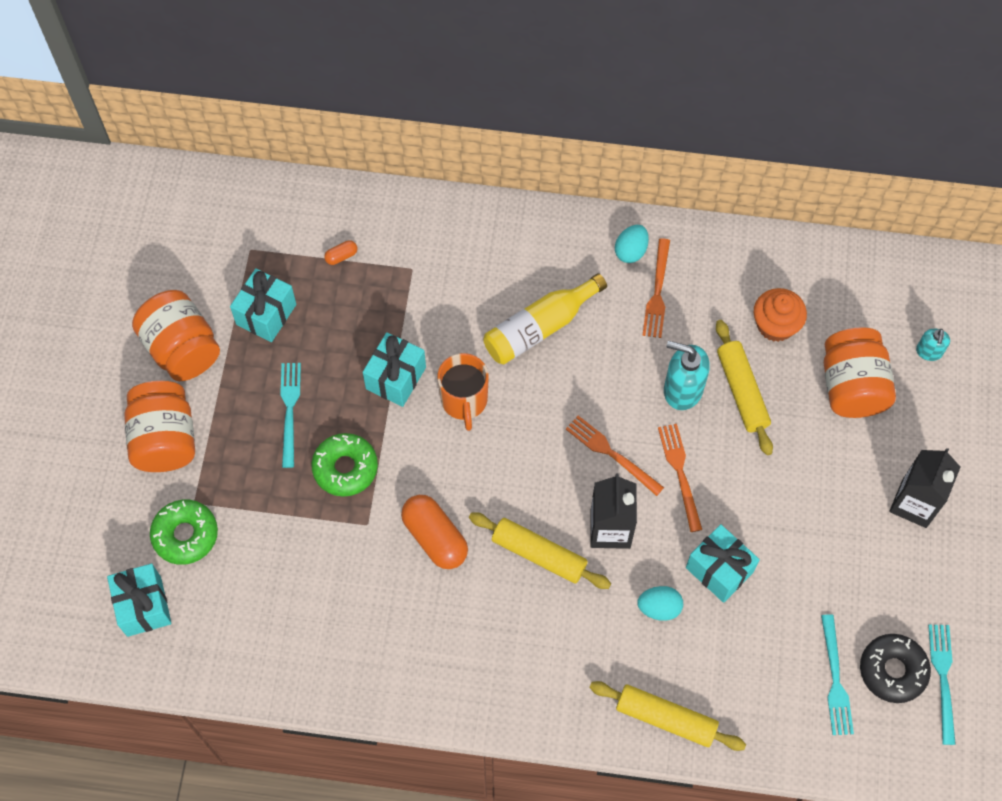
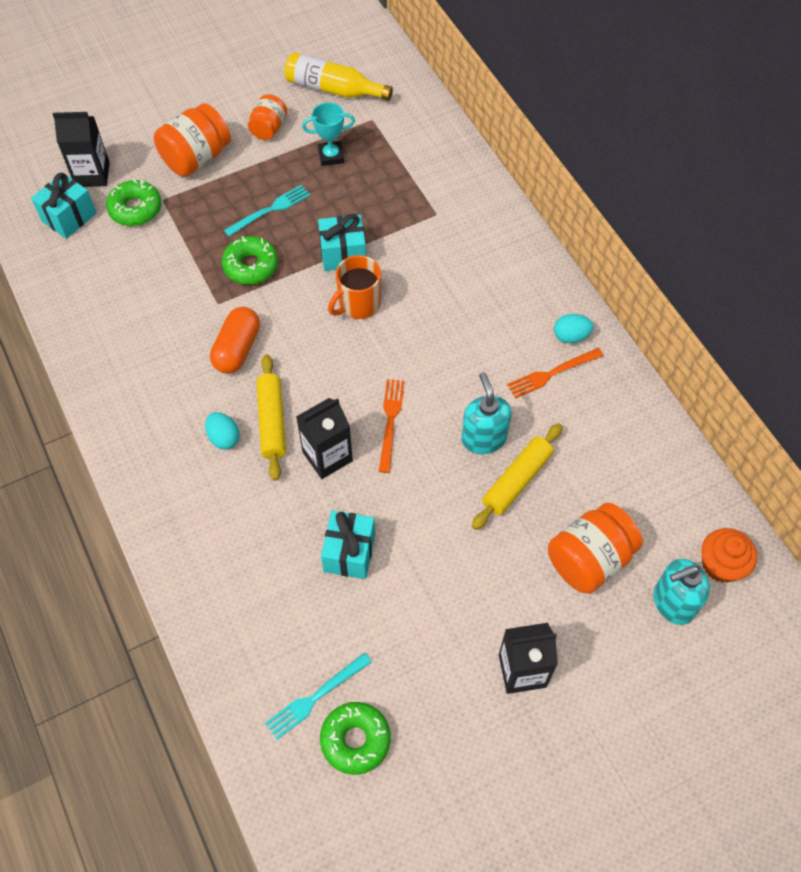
camera: 55 degrees right, 5 degrees down
orange jar [132,290,220,381] -> orange jar [248,94,287,140], size x0.60
turquoise gift [230,268,296,342] -> turquoise trophy [302,102,355,166]
orange capsule [324,240,357,265] -> none
yellow bottle [483,273,607,365] -> yellow bottle moved to [284,52,393,101]
yellow rolling pin [589,681,746,751] -> none
turquoise egg [637,586,683,621] -> turquoise egg moved to [205,412,240,450]
orange fork [658,424,702,532] -> none
orange cupcake [754,288,807,342] -> orange cupcake moved to [701,528,757,583]
black donut [860,634,931,703] -> green donut [320,702,391,775]
turquoise soap dispenser [916,329,950,361] -> turquoise soap dispenser [654,559,710,625], size x1.79
turquoise fork [928,625,956,745] -> none
none -> black carton [53,112,110,187]

